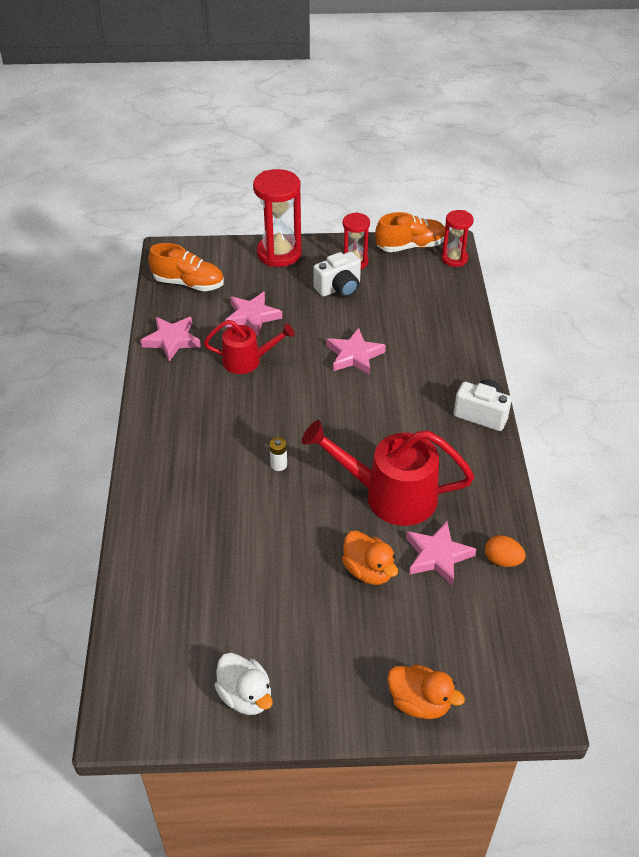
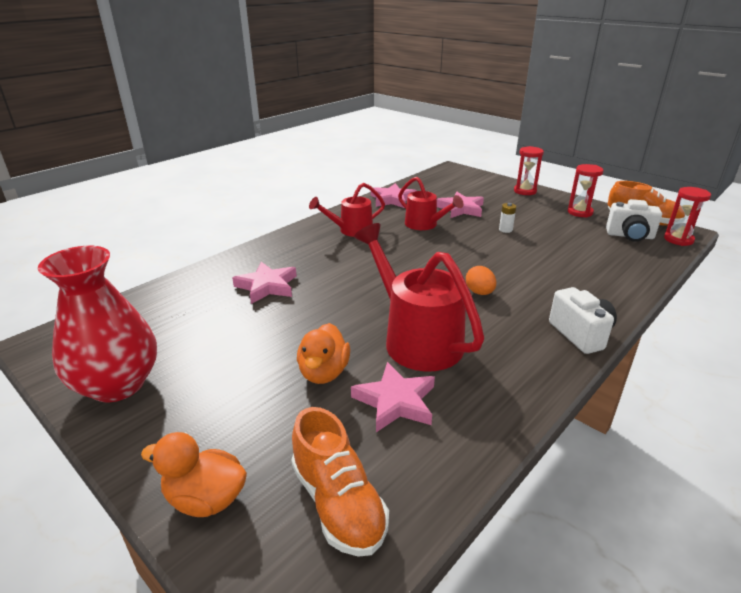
camera: 45 degrees right, 15 degrees down
orange shoe [148,243,224,291] -> orange shoe moved to [291,407,389,557]
white duck [214,653,273,715] -> red vase [38,246,157,402]
red hourglass [253,169,302,267] -> red hourglass [514,146,544,195], size x0.59
white battery [269,437,287,471] -> white battery moved to [499,203,516,233]
white camera [313,252,361,297] -> white camera moved to [606,199,662,242]
pink star [327,328,386,375] -> pink star moved to [232,262,297,304]
orange duck [387,664,465,719] -> orange duck turned 120 degrees clockwise [141,432,247,517]
orange egg [485,535,526,567] -> orange egg moved to [466,266,496,295]
none -> red watering can [309,183,385,237]

